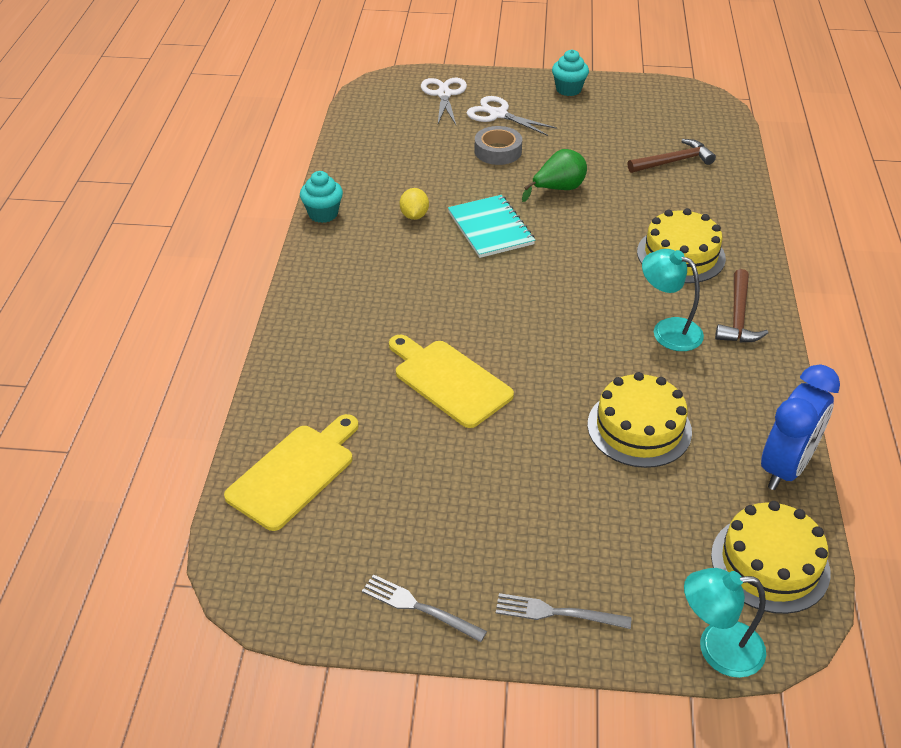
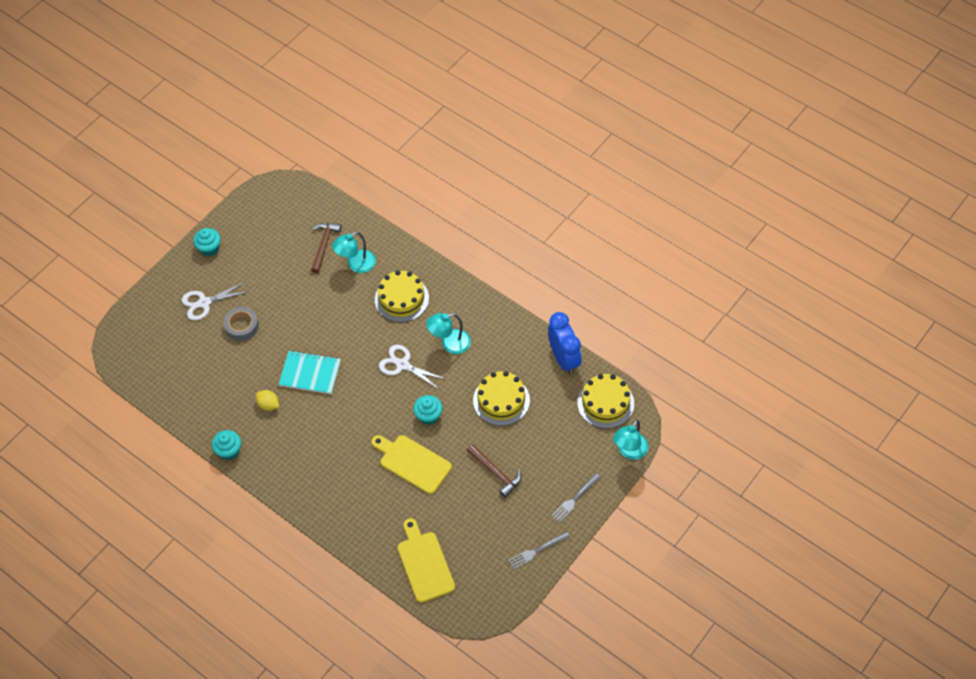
camera: 55 degrees left, 15 degrees up
yellow cutting board [389,335,514,428] -> yellow cutting board turned 45 degrees clockwise [371,435,452,494]
white scissors [421,78,467,125] -> white scissors moved to [379,345,447,389]
green pear [522,149,587,202] -> none
brown hammer [715,269,768,342] -> brown hammer moved to [467,444,521,497]
none -> turquoise lamp [332,232,376,273]
none -> turquoise cupcake [413,395,443,425]

